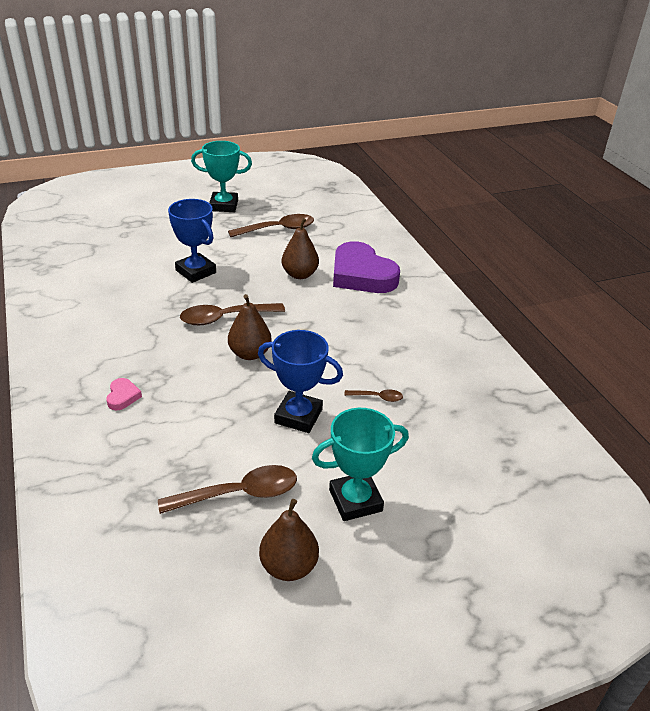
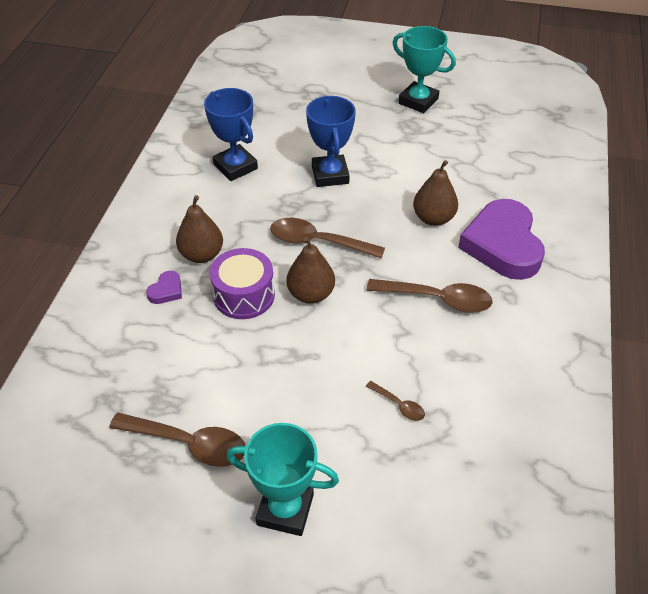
camera: 35 degrees right, 10 degrees up
pink heart [106,378,142,411] -> purple heart [146,271,182,304]
brown spoon [228,214,314,237] -> brown spoon moved to [367,279,493,313]
blue trophy [258,330,343,433] -> blue trophy moved to [204,88,258,181]
brown pear [259,499,319,581] -> brown pear moved to [176,195,223,263]
none -> purple drum [210,248,275,319]

